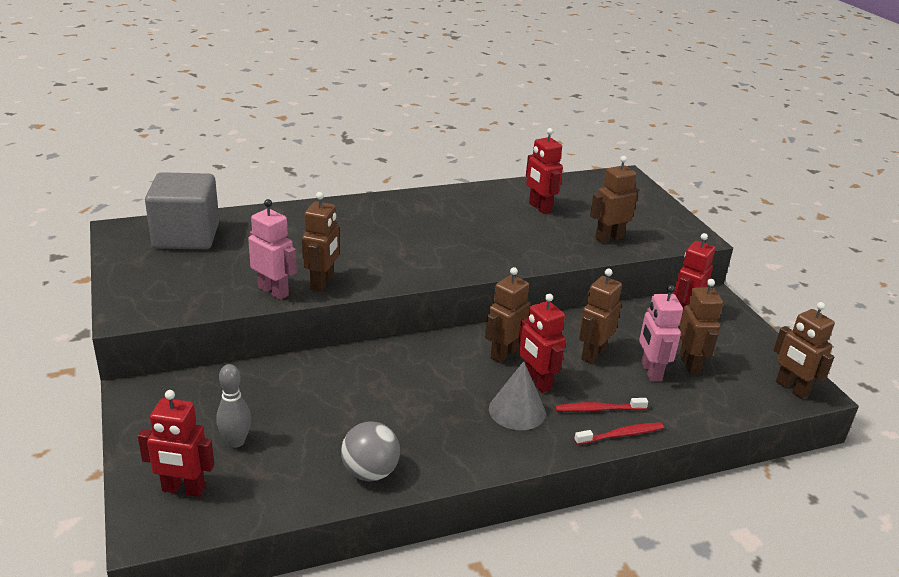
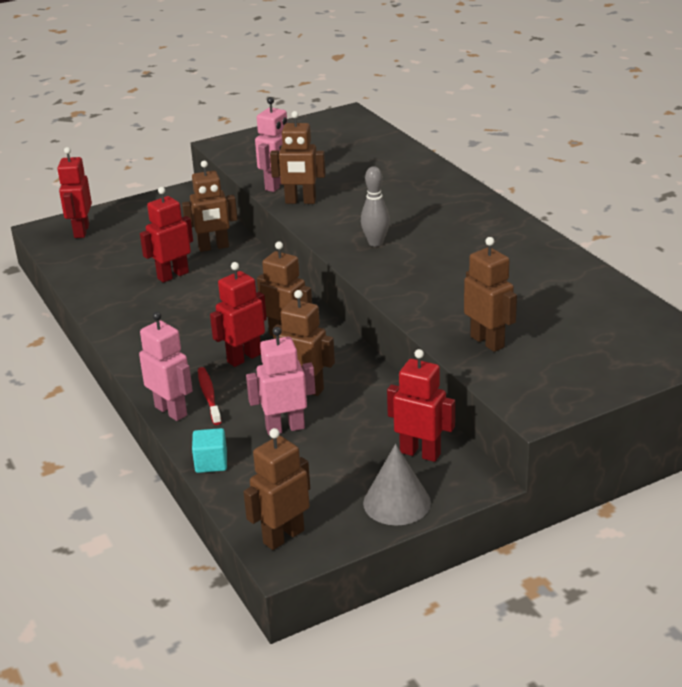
camera: 85 degrees right, 0 degrees up
grey cube [145,172,219,249] -> none
grey bowling pin [216,364,251,448] -> grey bowling pin moved to [361,166,390,247]
grey ball [341,421,400,481] -> none
grey cone [489,361,546,430] -> grey cone moved to [363,444,431,525]
red robot [526,128,563,214] -> red robot moved to [140,187,193,283]
red toothbrush [574,422,664,445] -> pink robot [139,312,193,421]
brown robot [679,279,723,374] -> brown robot moved to [182,161,238,252]
none -> turquoise cube [192,428,227,473]

